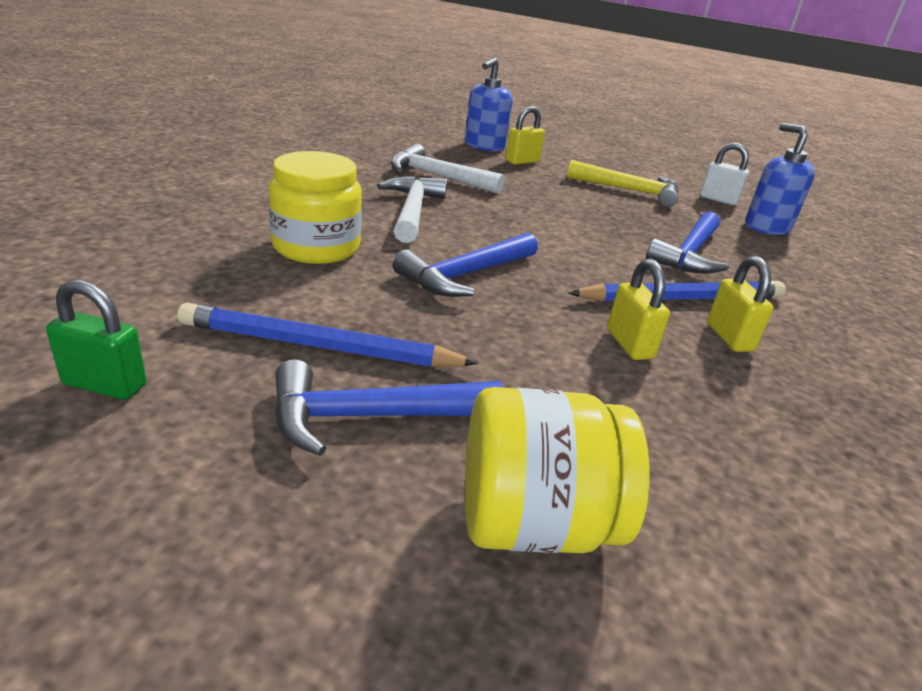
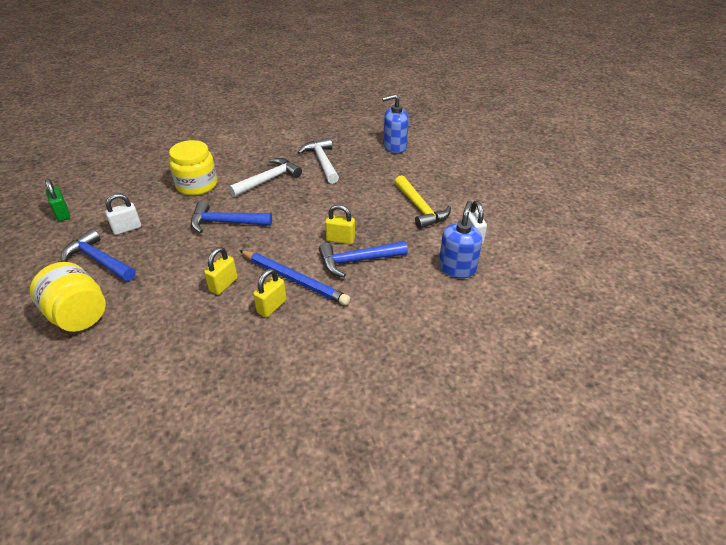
camera: 50 degrees right, 10 degrees up
blue pencil [177,303,478,367] -> white padlock [105,193,141,235]
yellow padlock [505,106,545,165] -> yellow padlock moved to [325,205,355,244]

